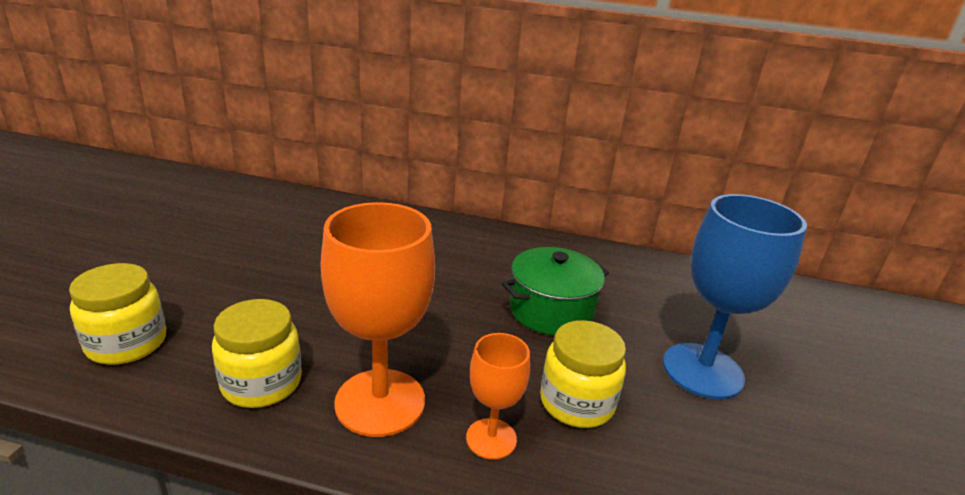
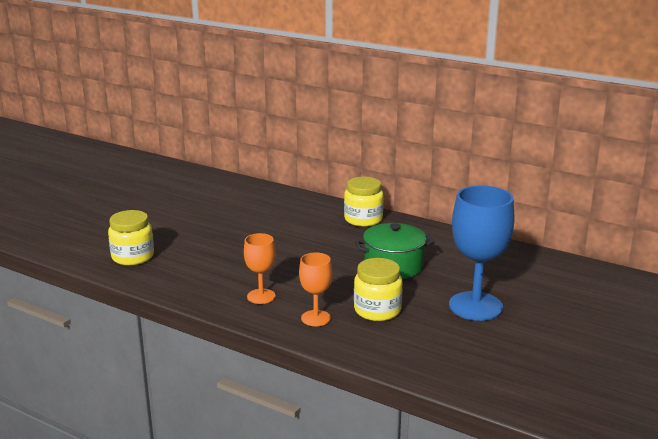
camera: 20 degrees right, 5 degrees down
yellow jar [212,299,302,408] -> yellow jar moved to [344,177,384,227]
orange goblet [320,202,435,437] -> orange goblet [244,233,276,304], size x0.54

